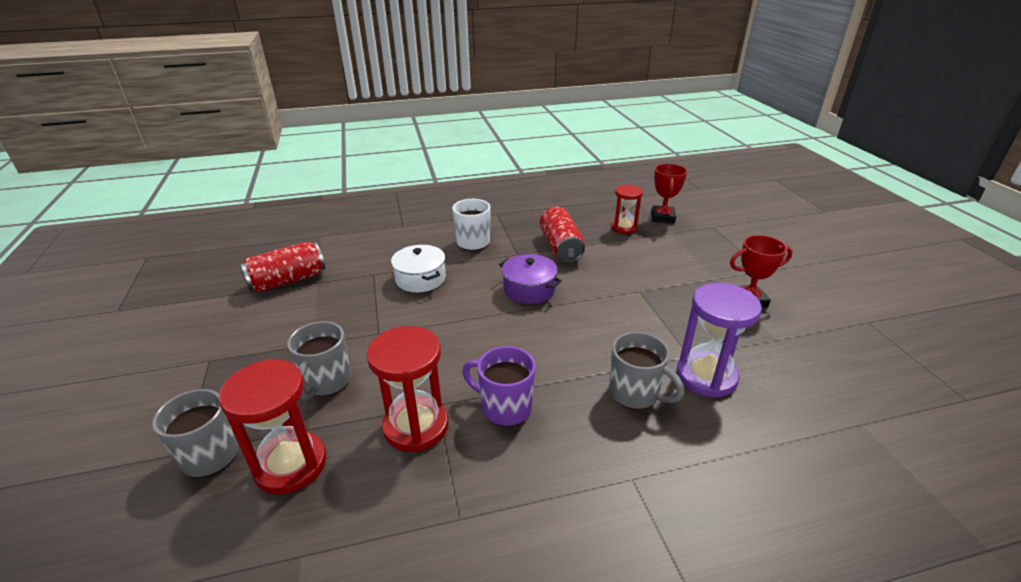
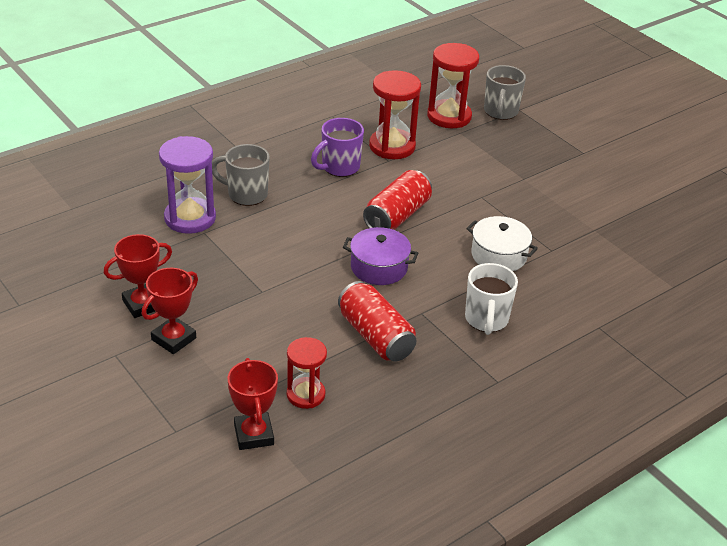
camera: 155 degrees right, 5 degrees up
red can [240,242,325,293] -> red can moved to [363,170,432,230]
grey mug [287,321,351,400] -> none
purple mug [462,346,536,427] -> purple mug turned 135 degrees clockwise [311,118,364,177]
none -> red trophy [142,268,198,354]

